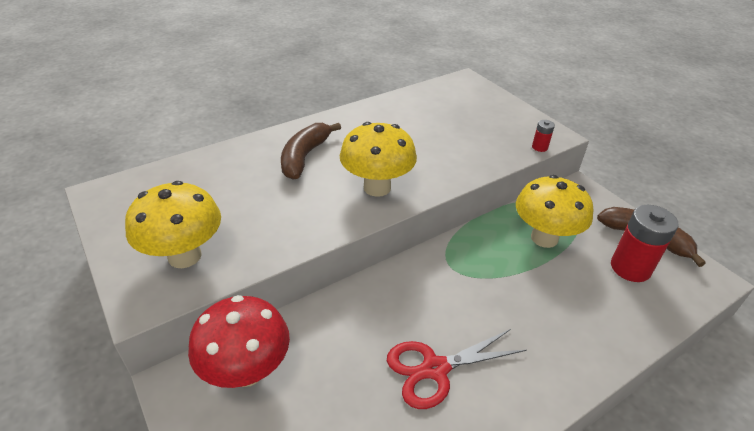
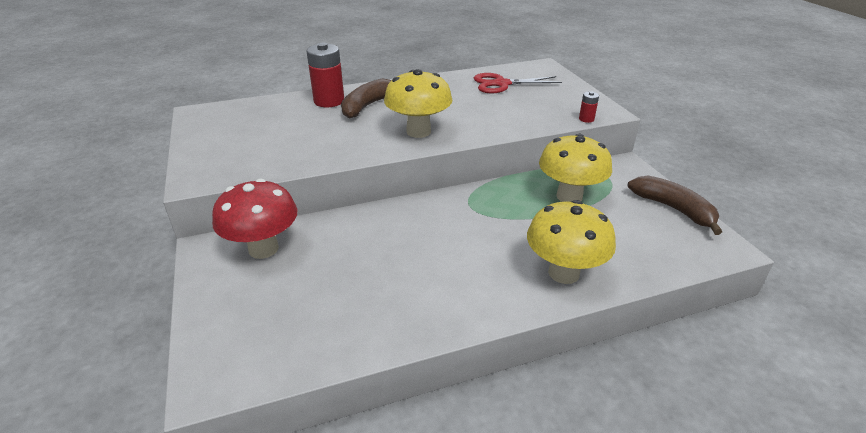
camera: 15 degrees right, 5 degrees down
yellow mushroom [125,181,221,268] -> yellow mushroom moved to [527,200,616,284]
red scissors [387,329,527,409] -> red scissors moved to [474,73,562,93]
red battery [611,205,679,282] -> red battery moved to [307,43,344,107]

